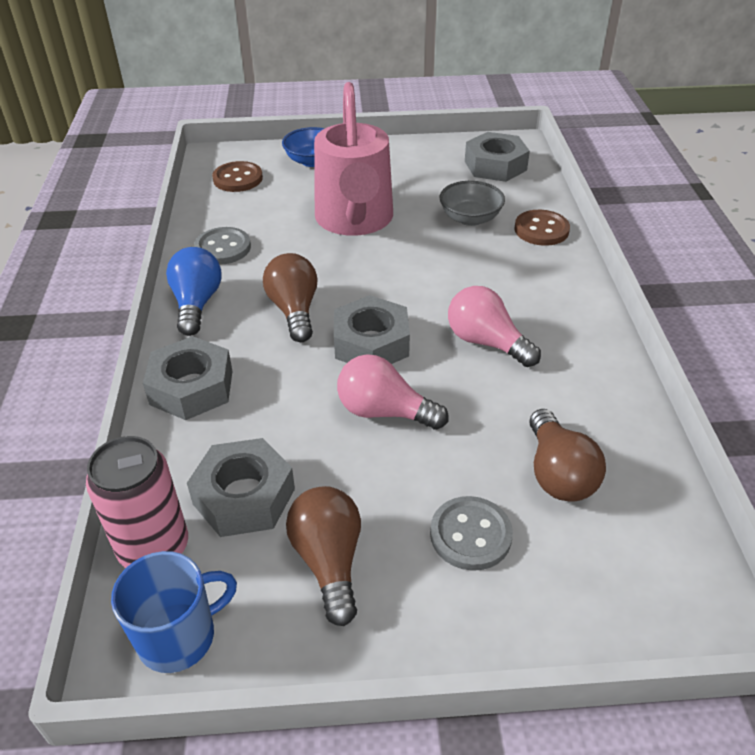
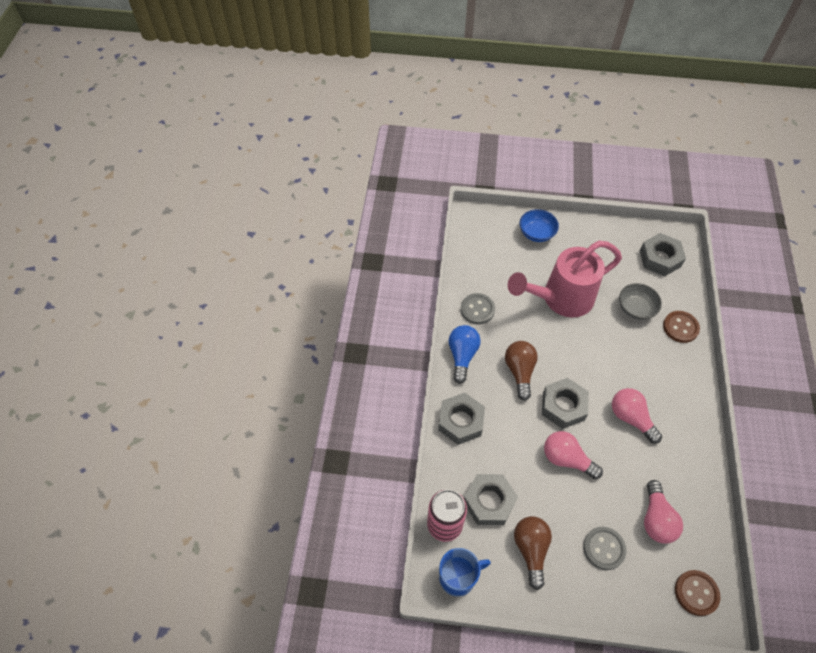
camera: 10 degrees right, 15 degrees up
brown button [212,161,263,192] -> brown button moved to [675,570,721,616]
pink watering can [314,82,393,236] -> pink watering can turned 60 degrees clockwise [508,241,622,318]
brown light bulb [529,409,606,502] -> pink light bulb [644,480,683,544]

